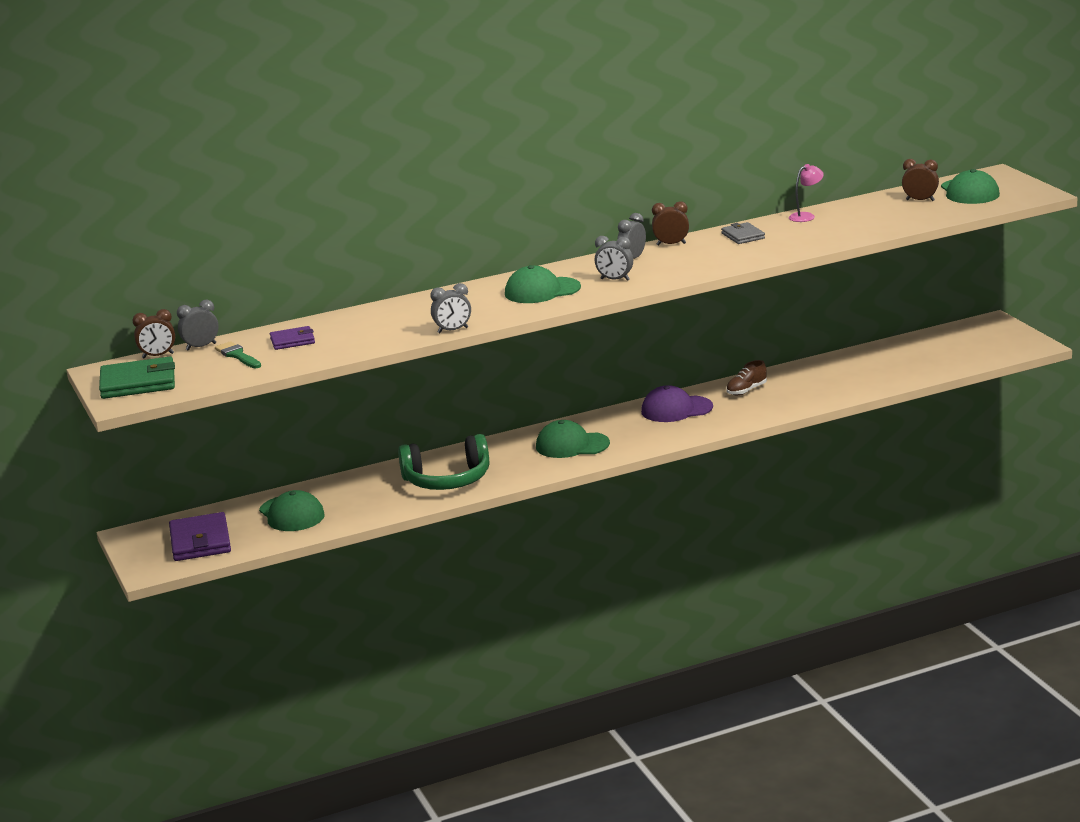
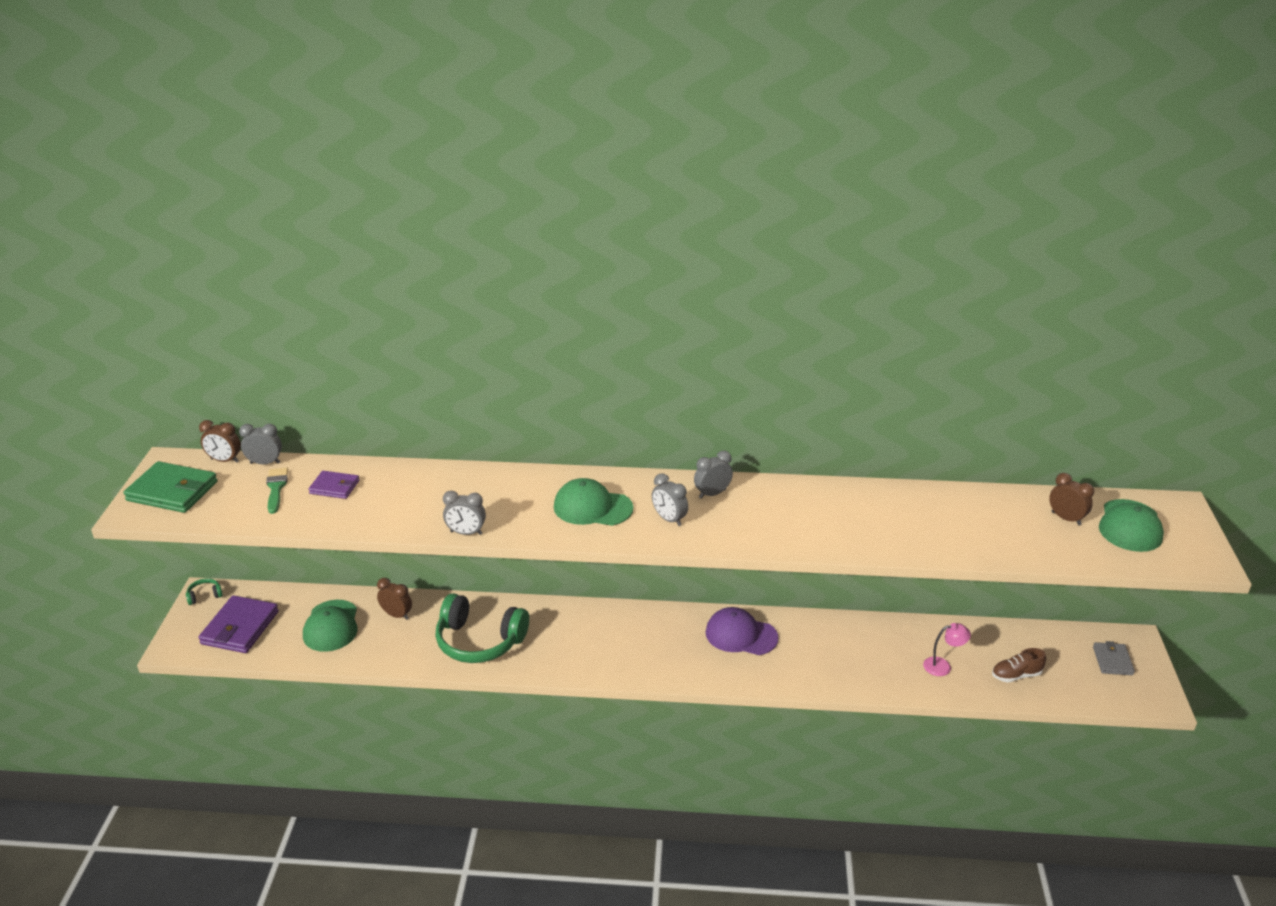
camera: 25 degrees right, 10 degrees up
green cap [536,420,610,458] -> none
brown clock [652,201,689,245] -> brown clock moved to [377,578,412,620]
grey wallet [721,222,765,244] -> grey wallet moved to [1093,641,1135,675]
brown shoe [726,360,767,395] -> brown shoe moved to [992,648,1046,683]
pink lamp [789,164,824,222] -> pink lamp moved to [923,623,971,676]
none -> green headphones [186,578,223,605]

